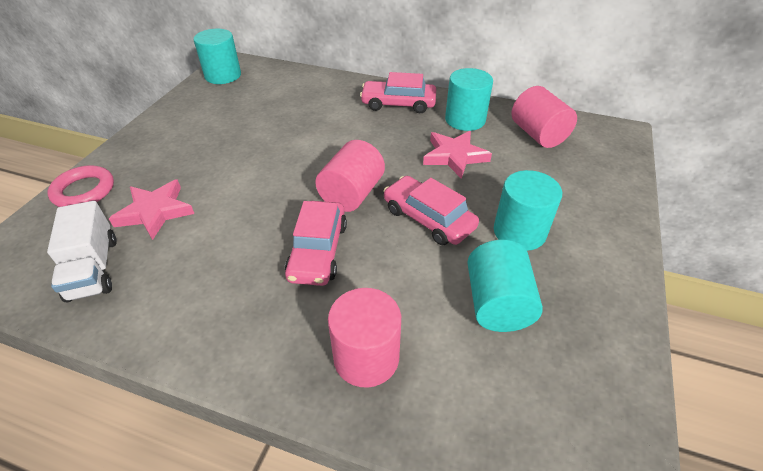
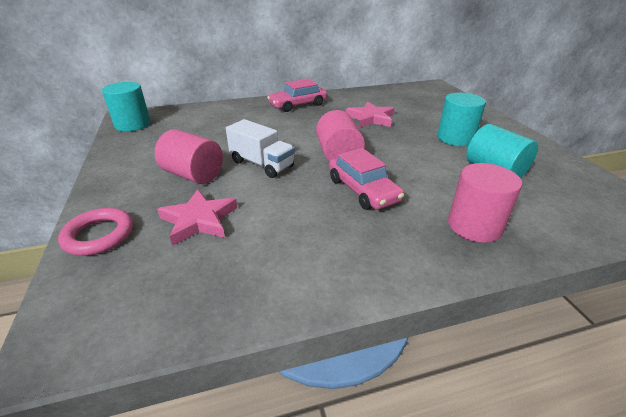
camera: 35 degrees left, 10 degrees down
white truck [47,201,116,302] -> white truck moved to [226,119,295,178]
pink car [384,176,479,245] -> none
turquoise cylinder [445,68,493,131] -> none
pink cylinder [512,86,577,148] -> pink cylinder moved to [154,129,223,184]

